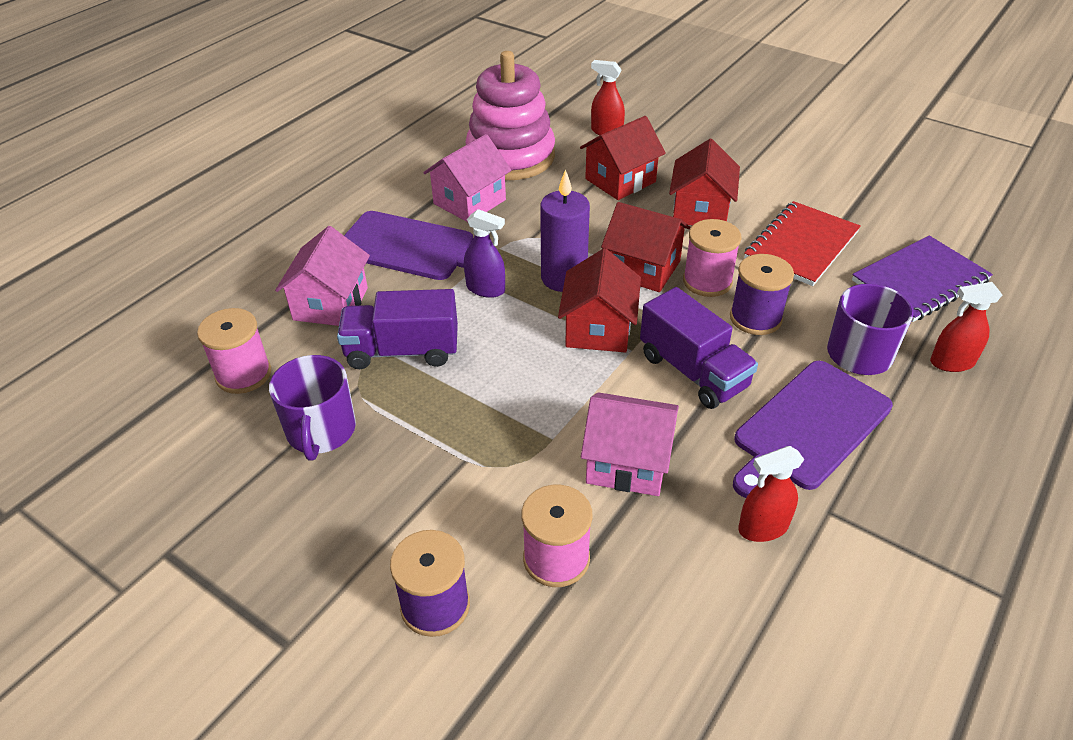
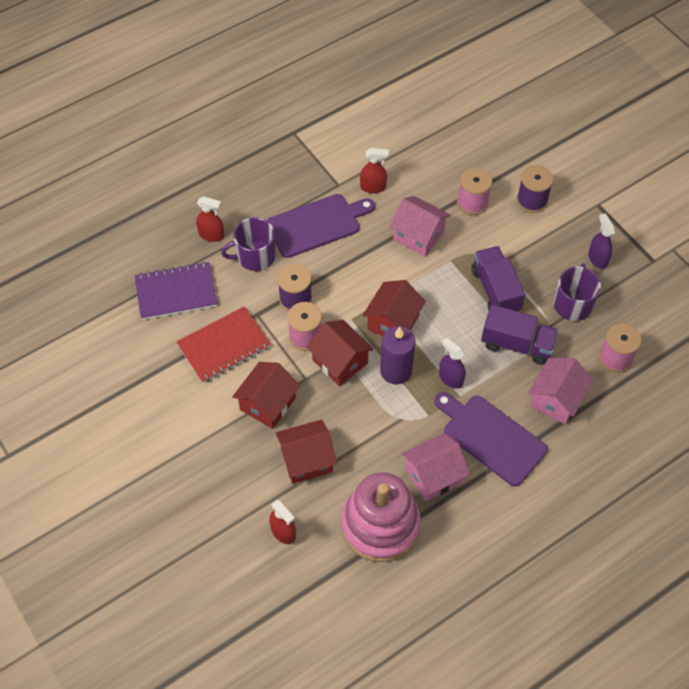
camera: 160 degrees left, 15 degrees up
purple truck [640,287,758,409] -> purple truck moved to [472,246,525,311]
none -> purple spray bottle [588,213,615,269]

